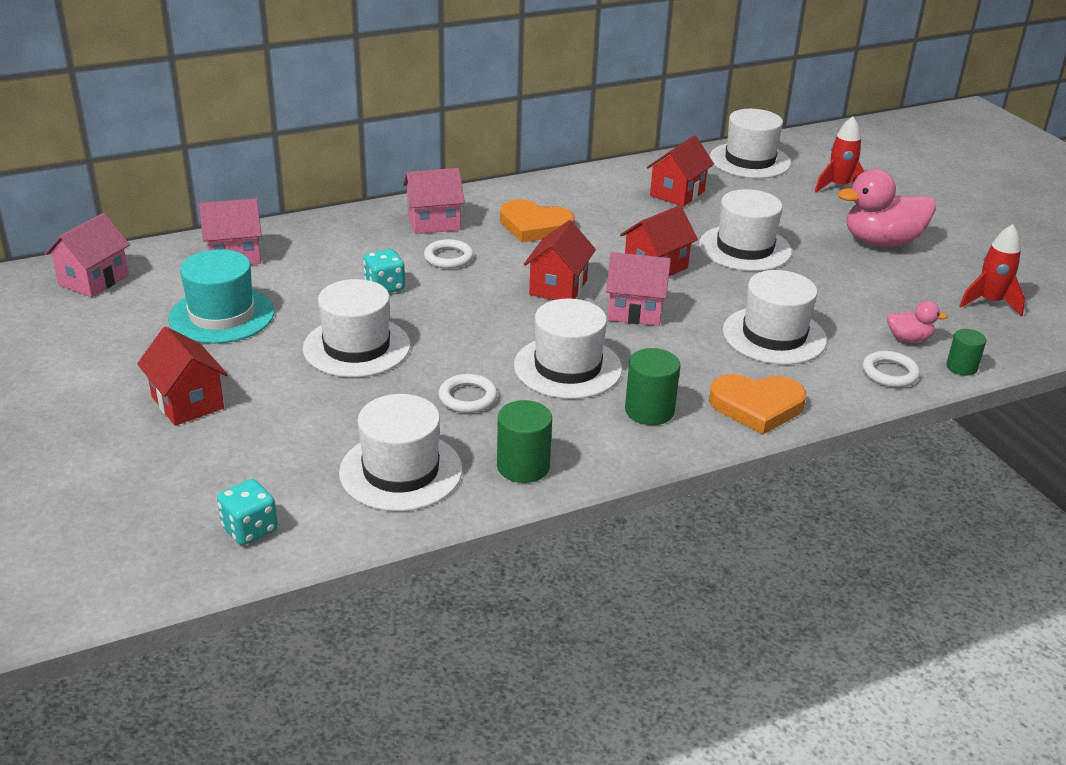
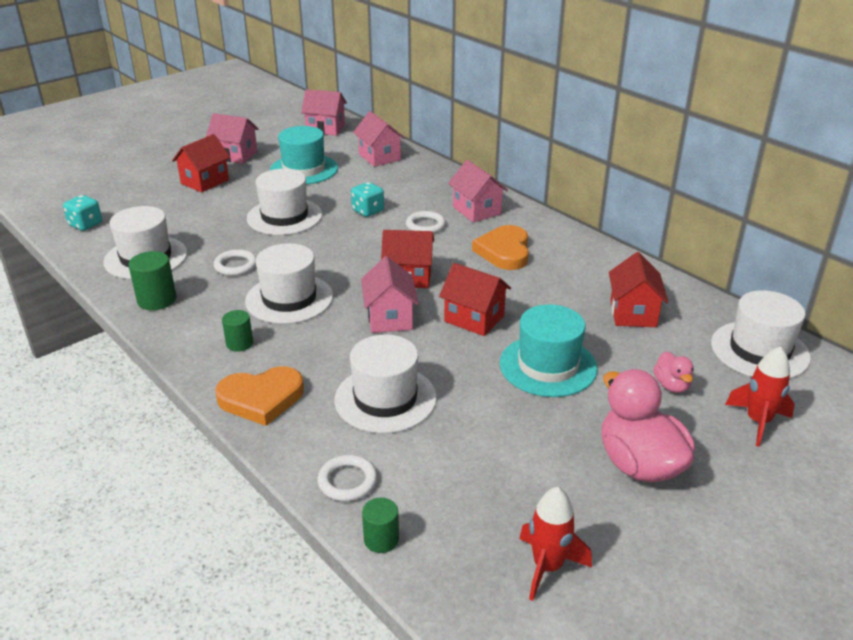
camera: 75 degrees right, 0 degrees up
green cylinder [625,348,680,425] -> green cylinder [222,310,253,352], size x0.65
red house [647,135,714,207] -> red house turned 75 degrees clockwise [609,252,668,327]
white hat [699,189,792,271] -> turquoise hat [500,304,598,397]
orange heart [709,374,806,434] -> orange heart turned 90 degrees counterclockwise [215,366,304,426]
pink duck [887,301,948,343] -> pink duck moved to [653,351,694,393]
none -> pink house [206,113,259,164]

